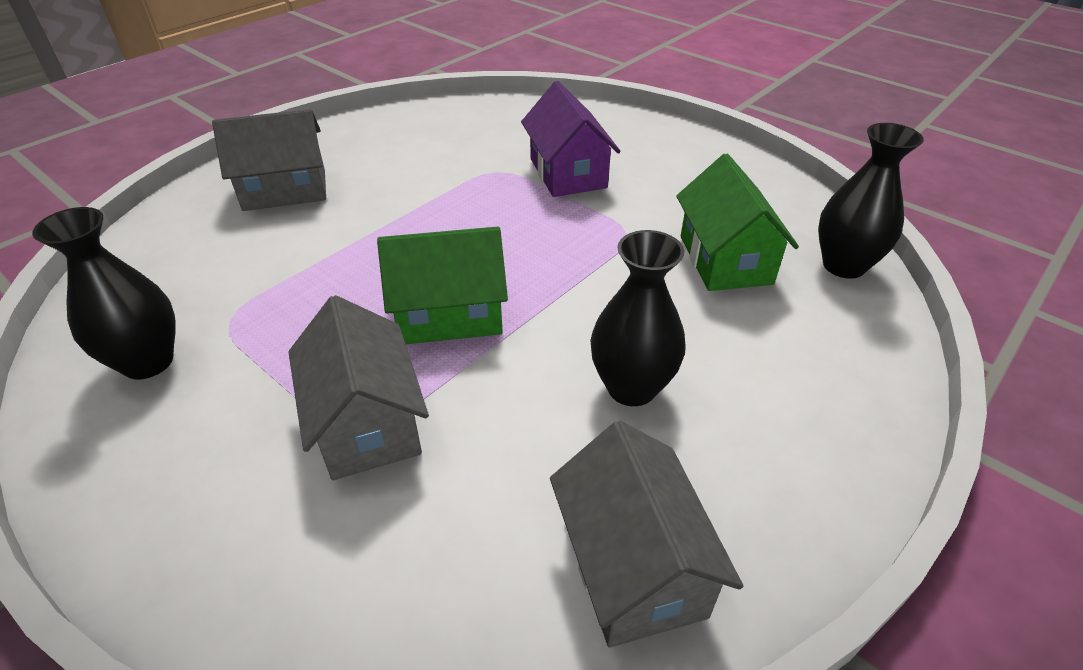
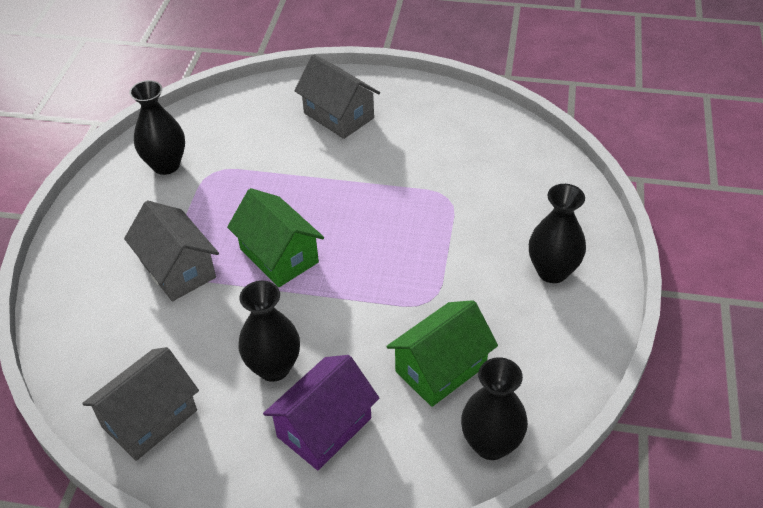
camera: 60 degrees right, 5 degrees up
grey house [288,295,429,480] -> grey house turned 75 degrees counterclockwise [124,200,219,302]
purple house [521,81,621,197] -> purple house moved to [263,355,379,470]
none -> black vase [529,184,586,283]

